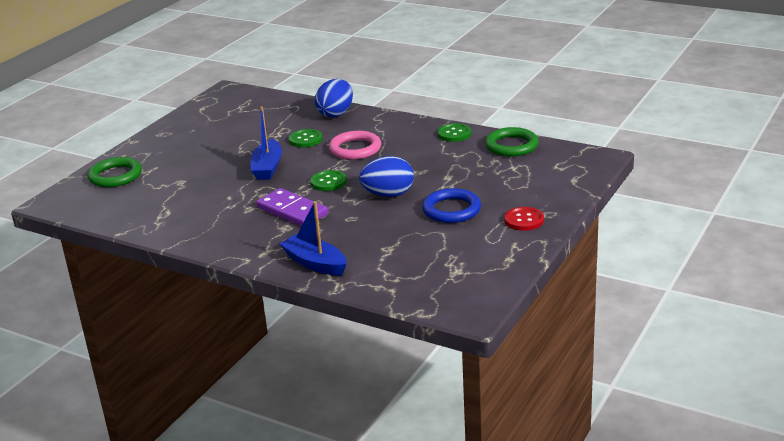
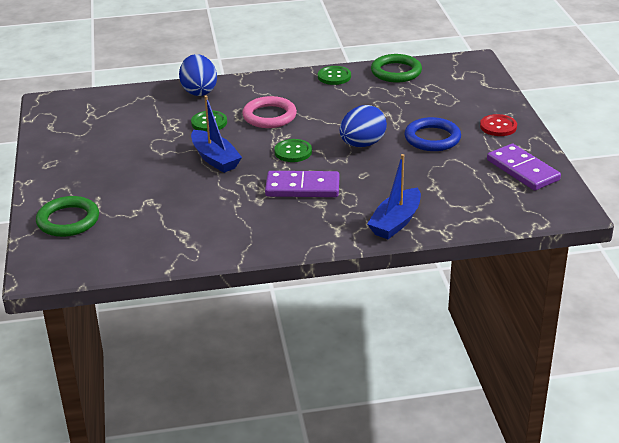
camera: 40 degrees left, 5 degrees up
blue boat [280,201,347,276] -> blue boat turned 60 degrees counterclockwise [367,154,421,239]
none -> purple domino [487,143,561,191]

